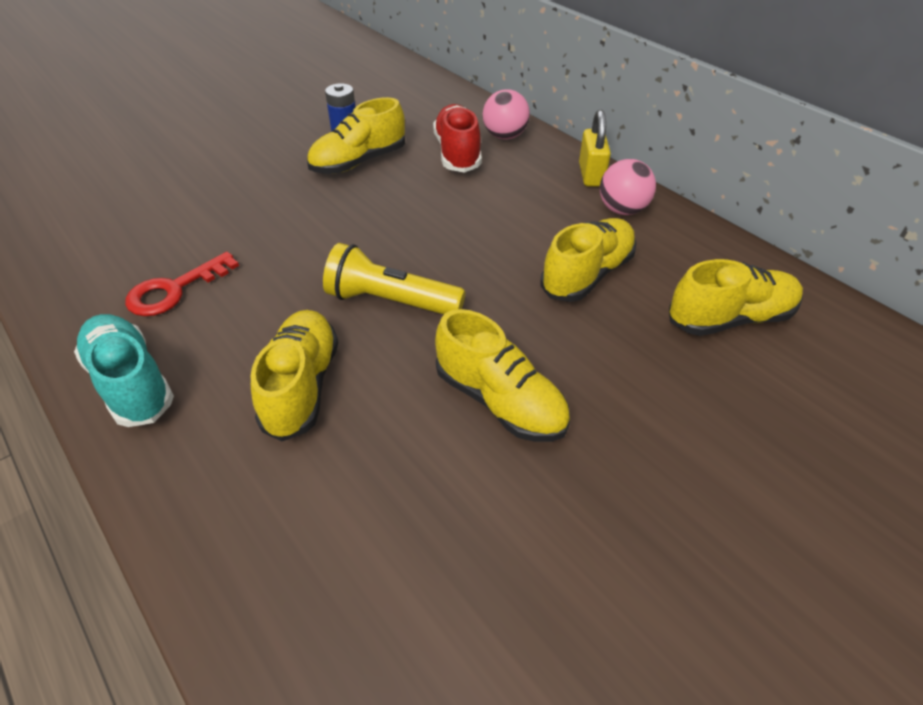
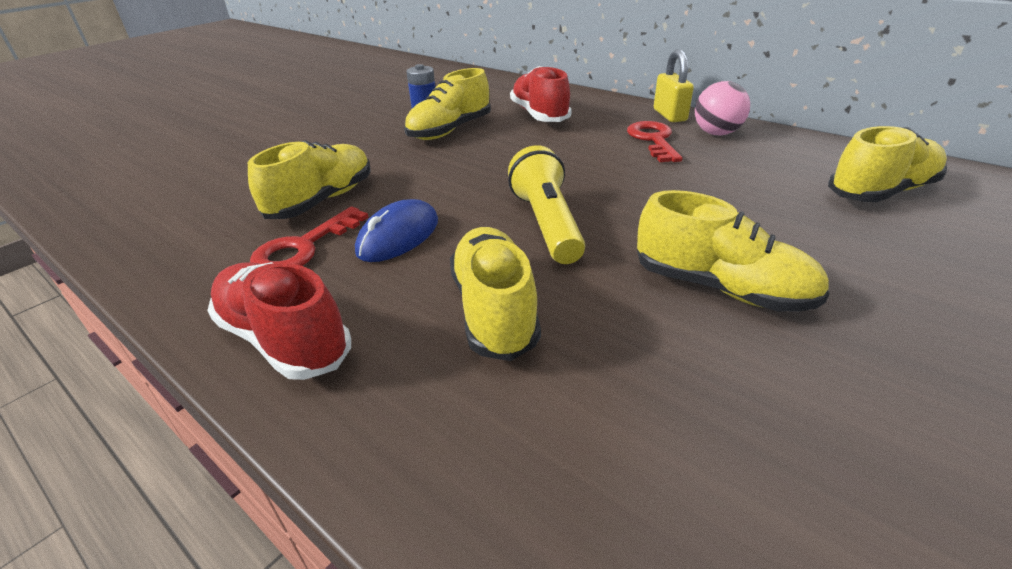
camera: 10 degrees left, 10 degrees down
turquoise shoe [74,314,174,427] -> red shoe [207,262,351,380]
yellow flashlight [323,243,465,314] -> yellow flashlight turned 75 degrees clockwise [508,145,585,264]
pink ball [483,89,530,140] -> none
yellow shoe [540,218,636,302] -> yellow shoe moved to [248,140,371,219]
none -> blue mouse [355,199,438,262]
none -> red key [627,121,683,162]

